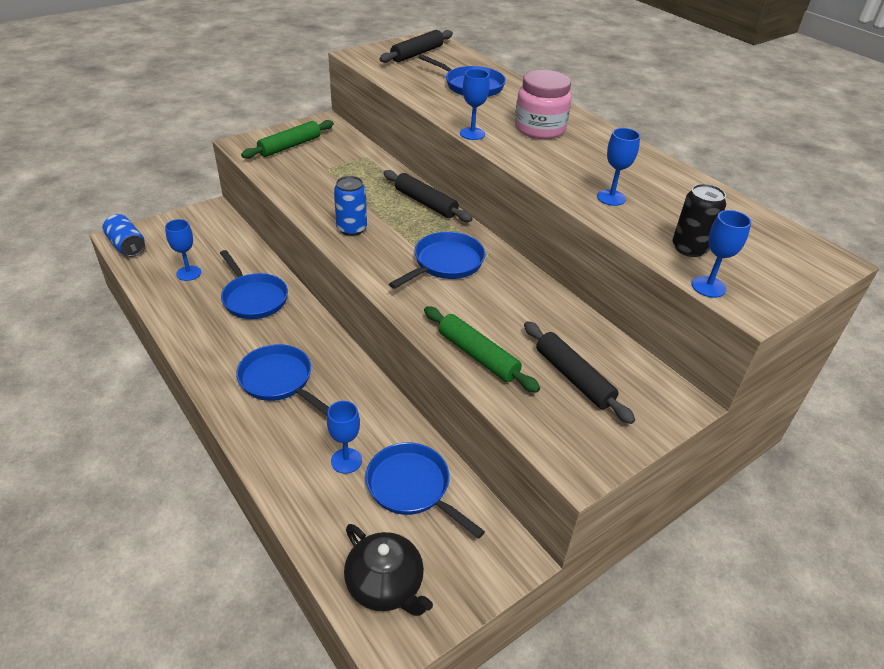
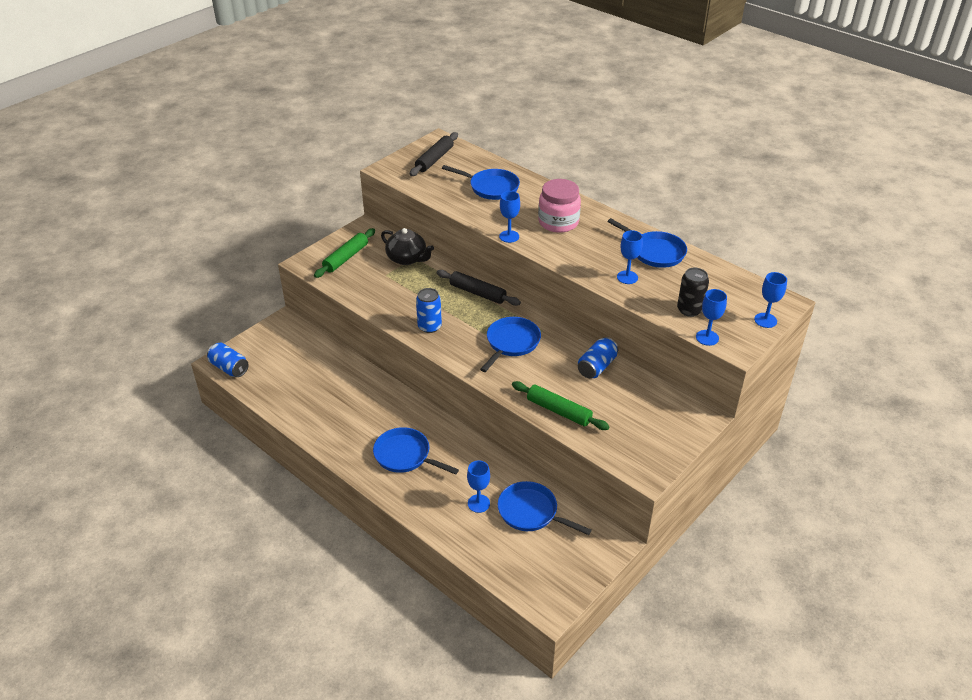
camera: 10 degrees left, 0 degrees up
blue goblet [165,219,201,281] -> blue goblet moved to [754,272,787,328]
blue pan [220,250,288,319] -> blue pan moved to [608,218,687,268]
black teapot [344,524,433,616] -> black teapot moved to [381,228,434,265]
black rolling pin [524,321,635,424] -> none
none -> blue can [578,337,619,378]

